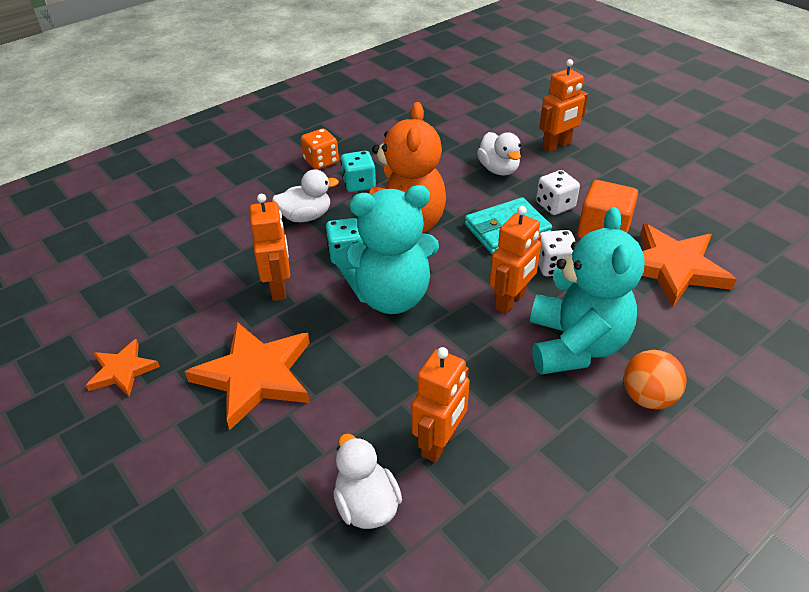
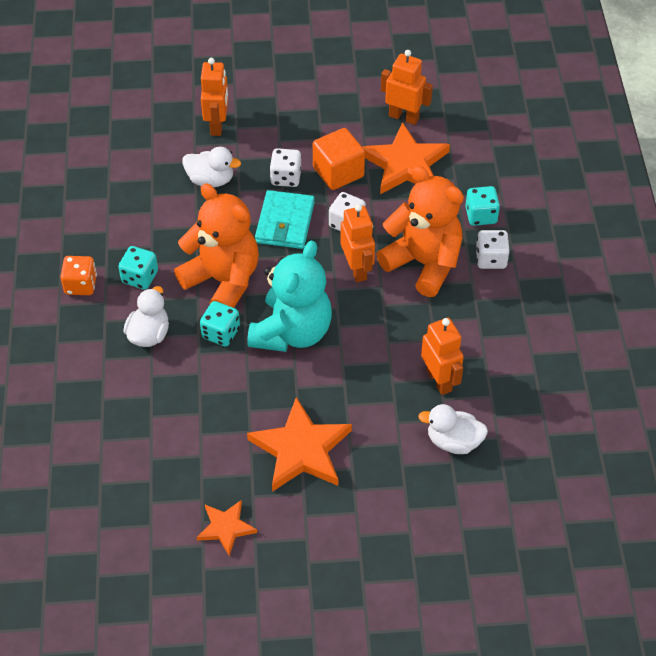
camera: 55 degrees left, 10 degrees up
orange robot [250,194,290,301] -> orange robot moved to [381,50,433,125]
turquoise teddy bear [530,207,644,375] -> orange teddy bear [376,166,464,297]
orange ball [624,350,686,410] -> white dice [476,230,510,269]
none -> turquoise dice [465,186,500,226]

